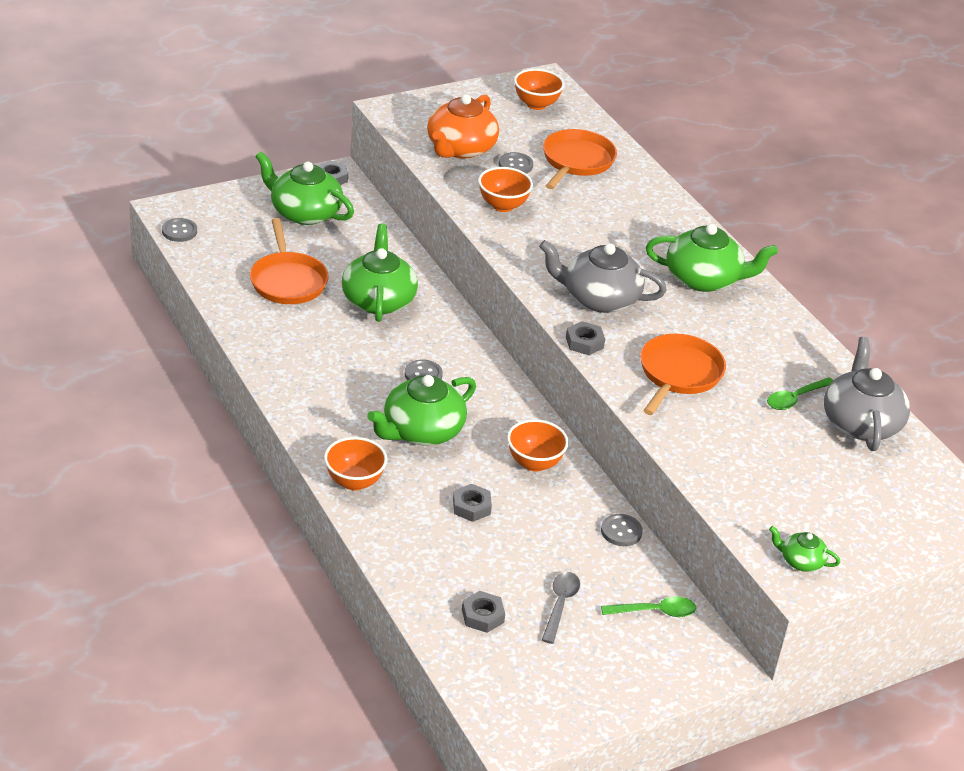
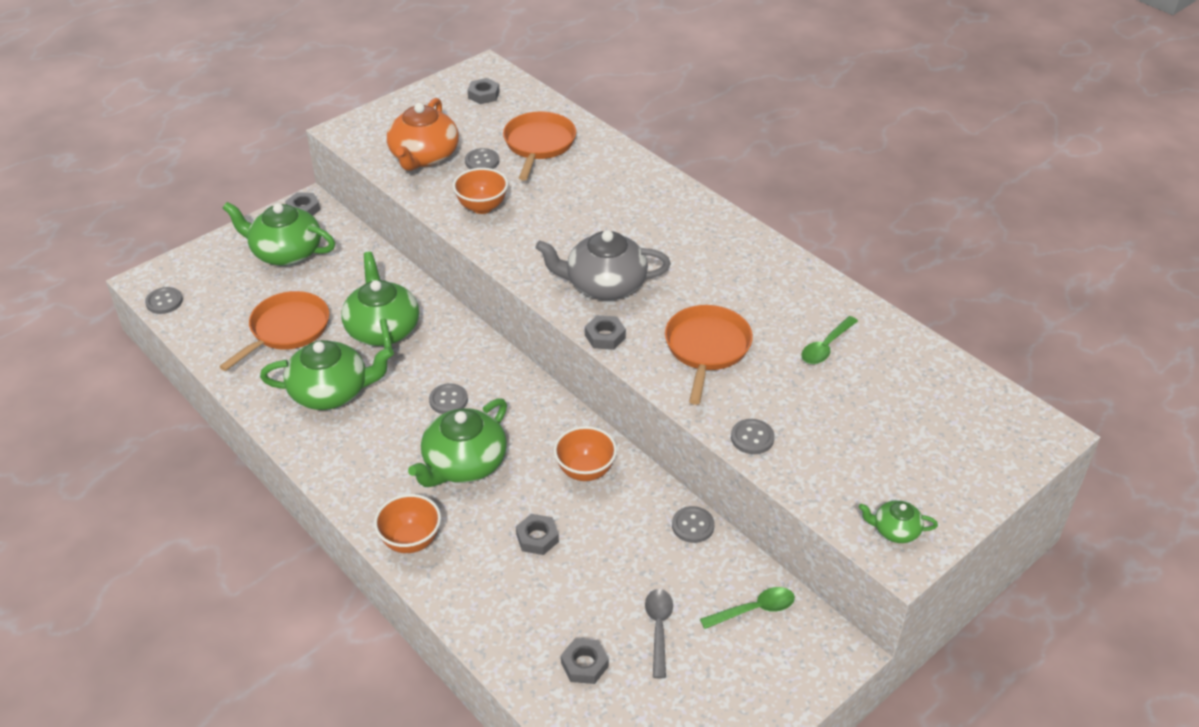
camera: 10 degrees left, 5 degrees up
orange pan [250,218,329,304] -> orange pan turned 120 degrees counterclockwise [219,291,329,371]
orange bowl [514,69,564,110] -> grey nut [468,78,500,104]
green teapot [646,224,778,292] -> green teapot moved to [260,340,394,410]
grey teapot [824,337,910,451] -> none
none -> grey button [731,419,774,454]

